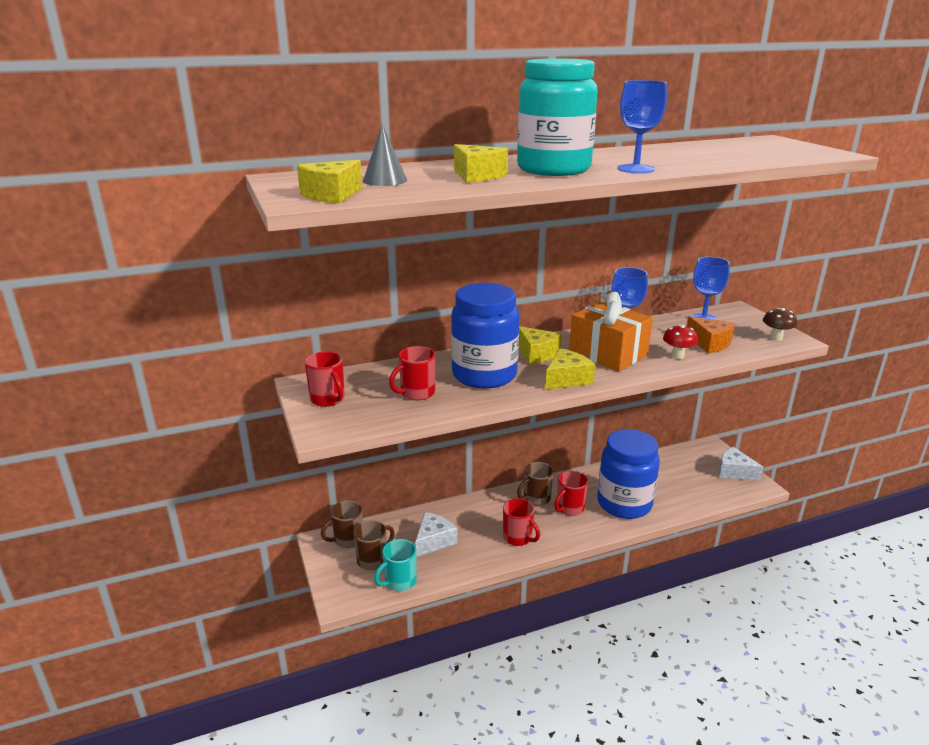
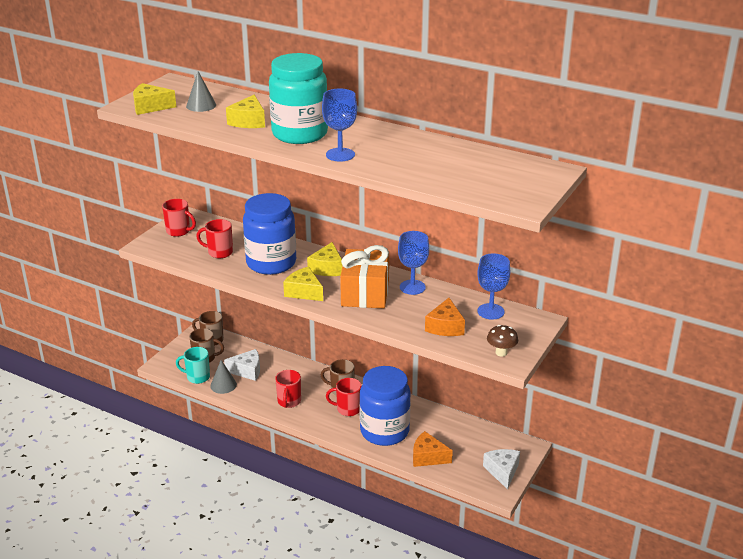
camera: 50 degrees right, 5 degrees up
red mug [305,352,345,407] -> red mug turned 75 degrees counterclockwise [162,199,196,237]
yellow cheese [545,348,595,390] -> yellow cheese turned 150 degrees counterclockwise [283,267,323,301]
red mushroom [663,325,698,359] -> none
none -> grey cone [210,360,237,394]
none -> orange cheese [413,431,453,467]

